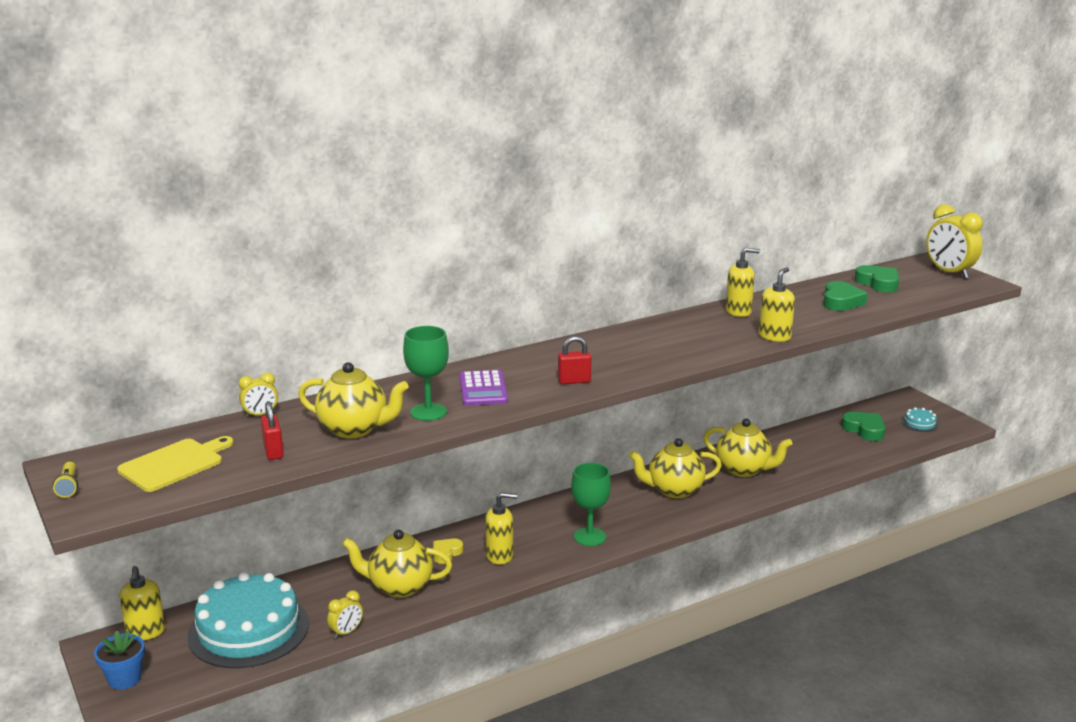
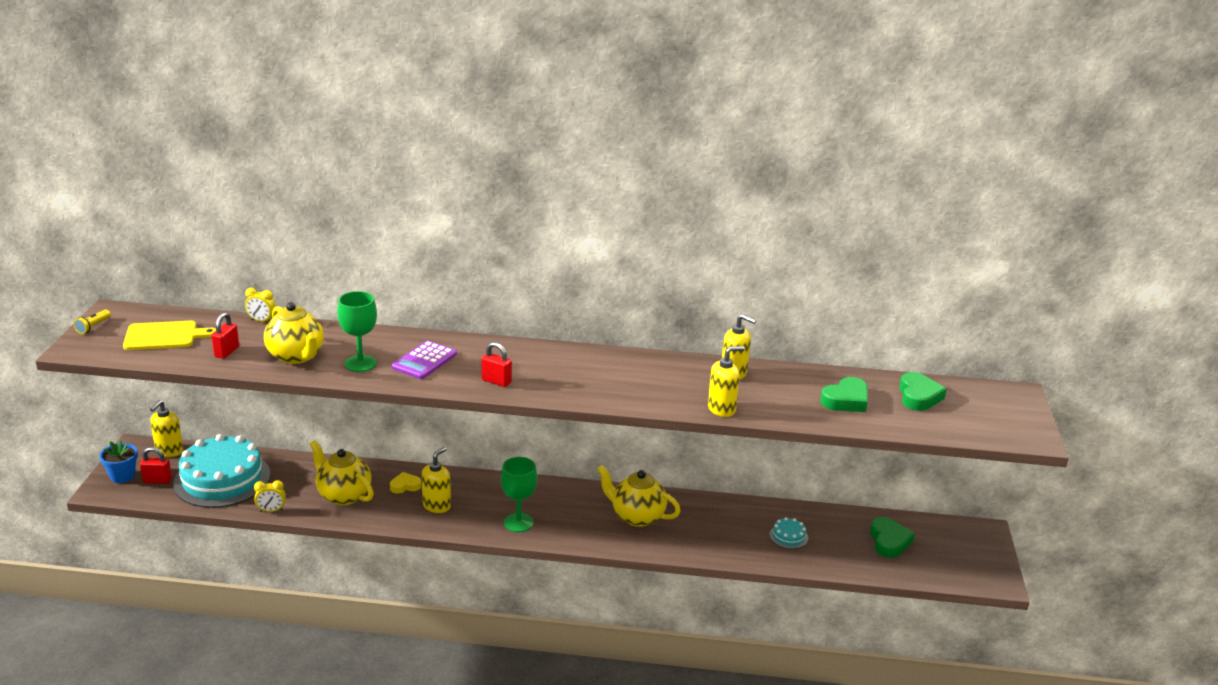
camera: 35 degrees right, 5 degrees up
yellow soap dispenser [485,492,517,565] -> yellow soap dispenser turned 90 degrees counterclockwise [421,447,451,513]
yellow teapot [703,419,792,477] -> none
turquoise cake [901,407,938,432] -> turquoise cake moved to [769,517,808,549]
yellow clock [926,204,983,278] -> none
none -> red padlock [140,447,172,484]

